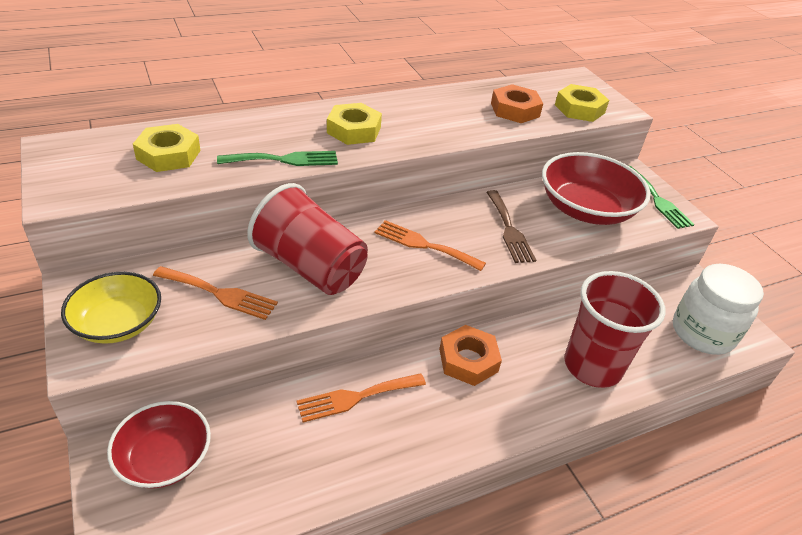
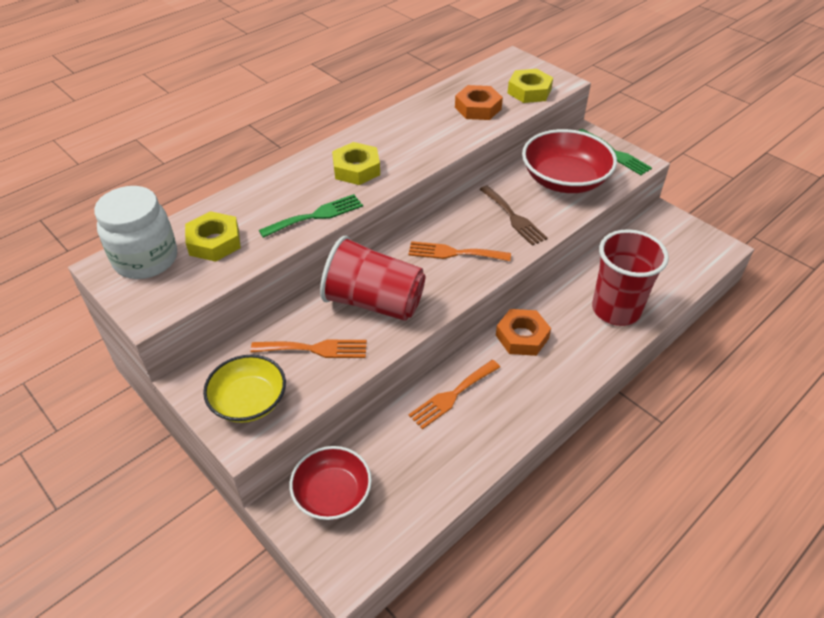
camera: 15 degrees left, 5 degrees up
white jar [673,264,764,355] -> white jar moved to [94,186,177,279]

